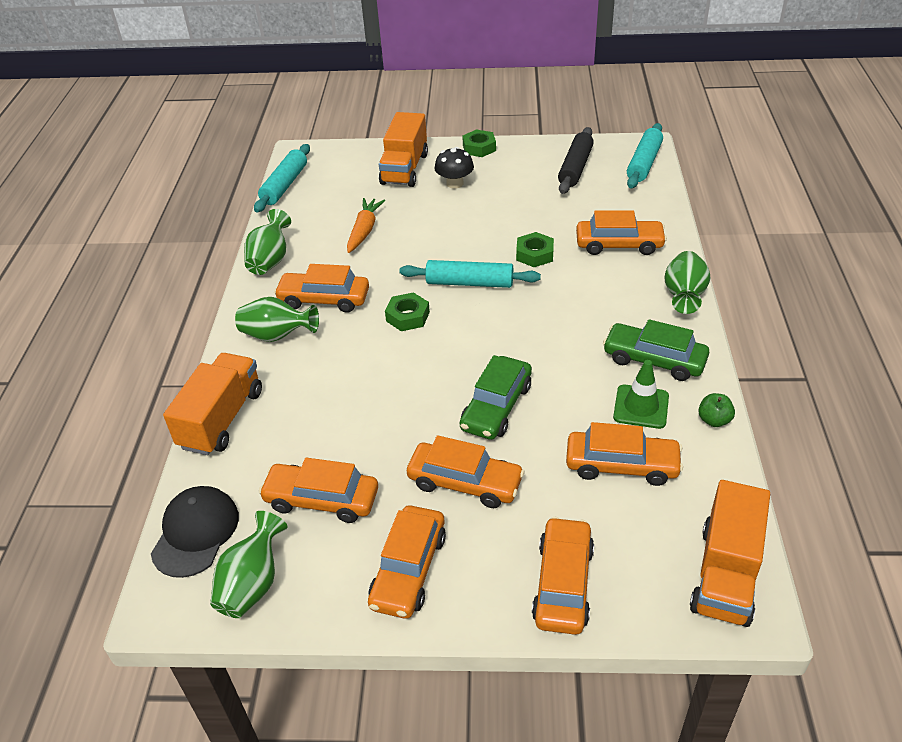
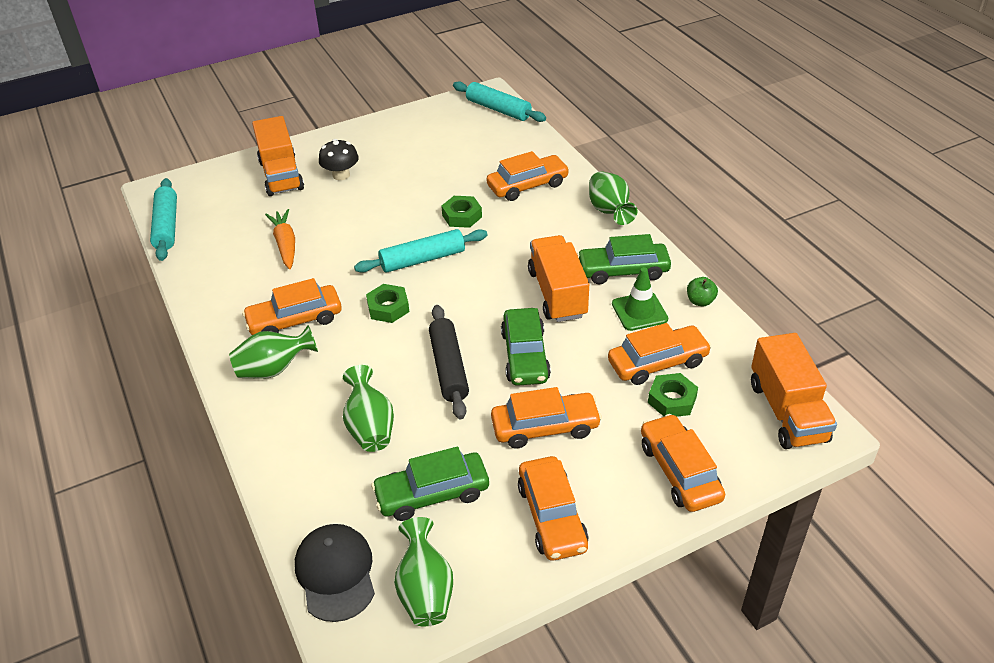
camera: 30 degrees left, 0 degrees up
orange truck [163,353,262,455] -> orange truck moved to [528,235,589,322]
green vase [244,209,291,275] -> green vase moved to [343,365,394,452]
orange car [259,458,378,523] -> green car [371,447,489,521]
green nut [462,129,496,157] -> green nut moved to [648,373,698,417]
black rolling pin [558,127,594,194] -> black rolling pin moved to [429,305,469,419]
turquoise rolling pin [627,123,663,188] -> turquoise rolling pin turned 45 degrees counterclockwise [453,81,546,122]

